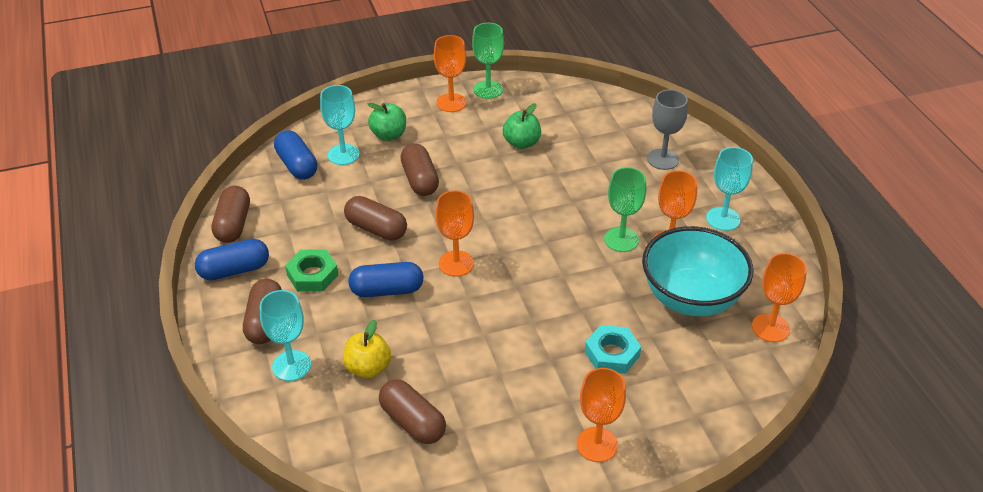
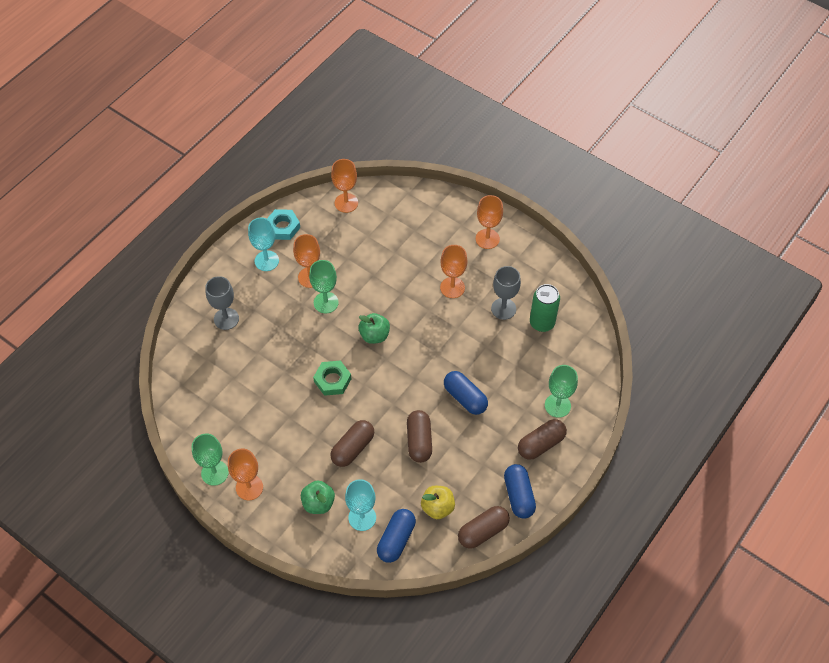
camera: 125 degrees left, 15 degrees up
blue capsule [195,239,269,280] -> blue capsule turned 45 degrees clockwise [504,464,536,519]
turquoise goblet [260,290,311,381] -> green goblet [545,365,578,418]
green nut [285,250,338,292] -> green nut moved to [313,361,351,396]
yellow apple [343,320,391,378] -> yellow apple moved to [421,486,455,519]
brown capsule [379,379,446,444] -> green can [530,284,560,332]
orange goblet [435,190,474,277] -> orange goblet moved to [440,245,467,298]
green apple [503,103,541,149] -> green apple moved to [358,313,390,344]
turquoise nut [585,325,641,374] -> turquoise nut moved to [267,209,300,240]
turquoise bowl [642,226,753,316] -> none
none -> grey goblet [491,266,521,320]

